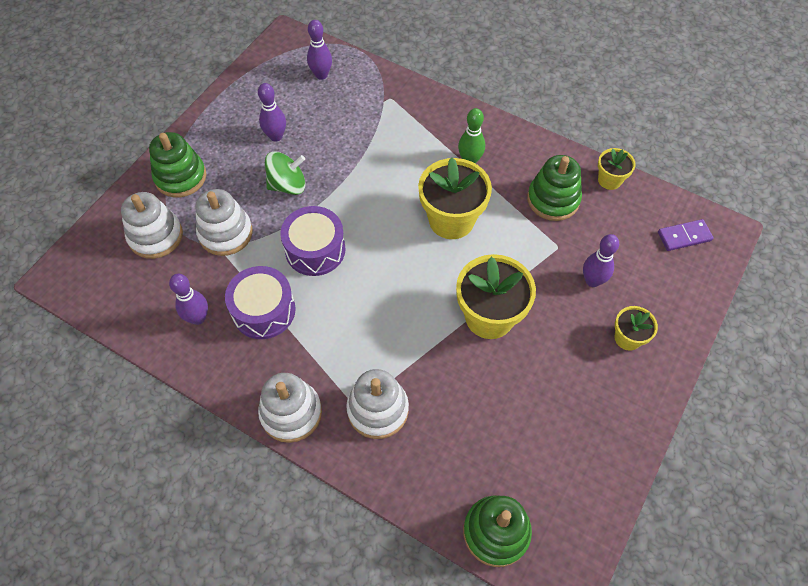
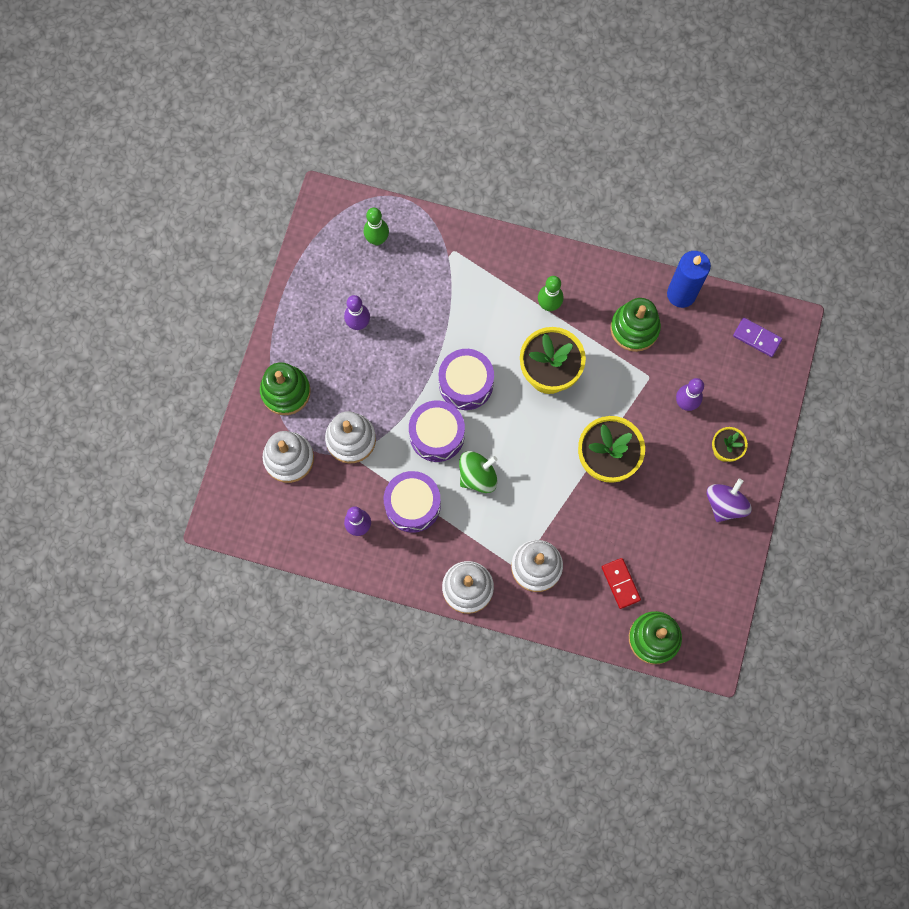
camera: 15 degrees left, 15 degrees up
green spinning top [265,151,305,195] -> green spinning top moved to [459,451,498,493]
purple bowling pin [307,20,332,80] -> green bowling pin [364,208,389,245]
yellow flower pot [598,148,636,190] -> blue candle [667,251,711,308]
purple domino [658,219,713,251] -> purple domino turned 60 degrees clockwise [733,318,782,357]
none -> purple drum [439,349,494,410]
none -> red domino [602,558,641,609]
none -> purple spinning top [707,479,752,522]

